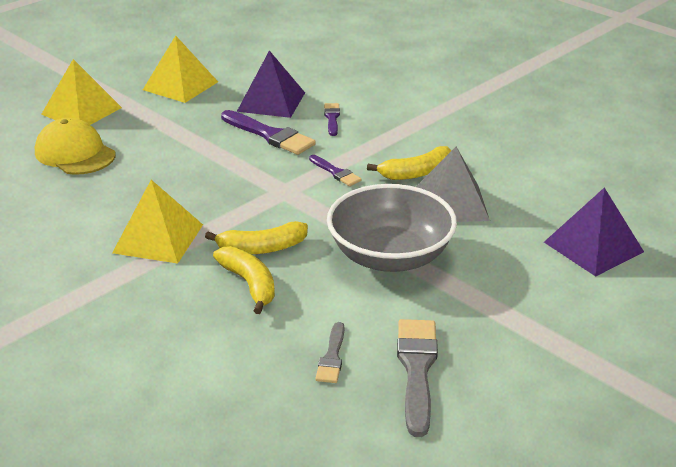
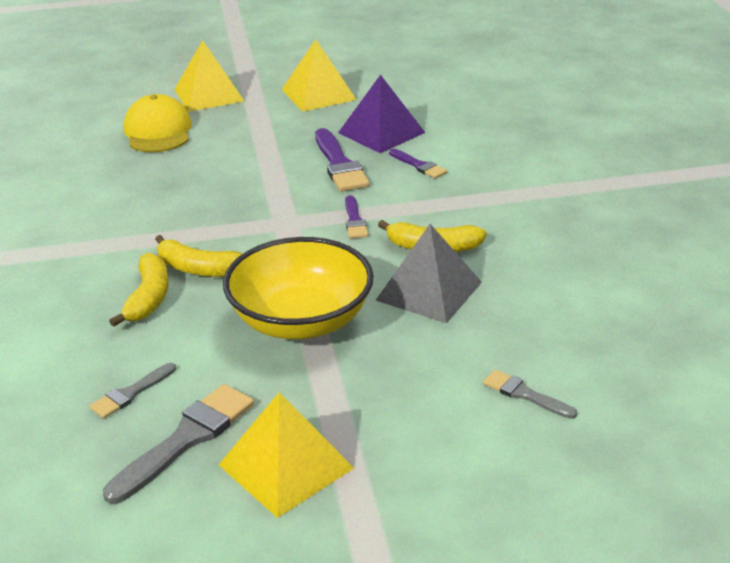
camera: 35 degrees right, 0 degrees up
yellow pyramid [112,180,203,264] -> yellow pyramid moved to [219,392,354,518]
purple brush [324,103,340,136] -> purple brush turned 105 degrees clockwise [389,149,447,179]
grey bowl [327,184,457,272] -> yellow bowl [223,237,374,340]
purple pyramid [544,187,644,276] -> grey brush [483,370,577,419]

